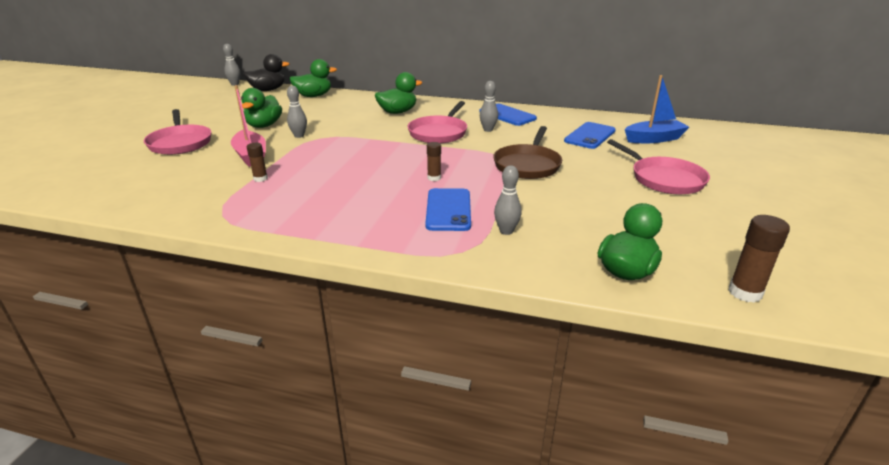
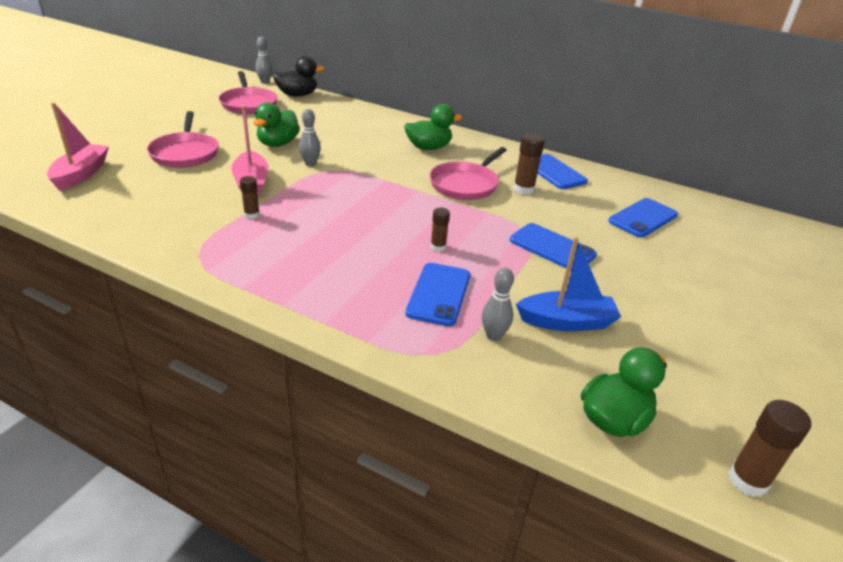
camera: 10 degrees right, 5 degrees up
green duck [290,59,337,97] -> none
grey bowling pin [480,81,498,132] -> brown glue stick [513,133,545,195]
brown pan [493,126,562,179] -> blue phone [510,223,597,271]
pink pan [607,139,710,194] -> pink pan moved to [219,71,278,114]
blue boat [625,75,689,143] -> blue boat moved to [516,237,621,331]
none -> pink boat [47,103,109,191]

